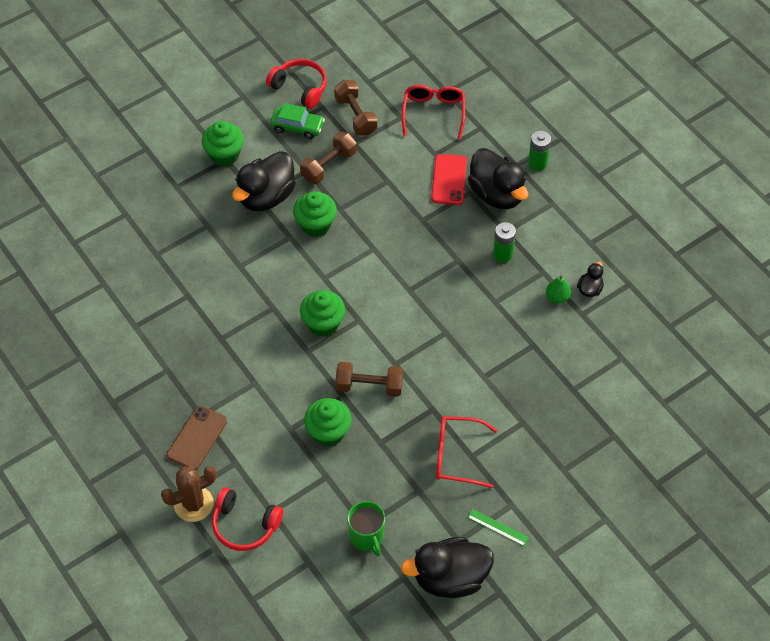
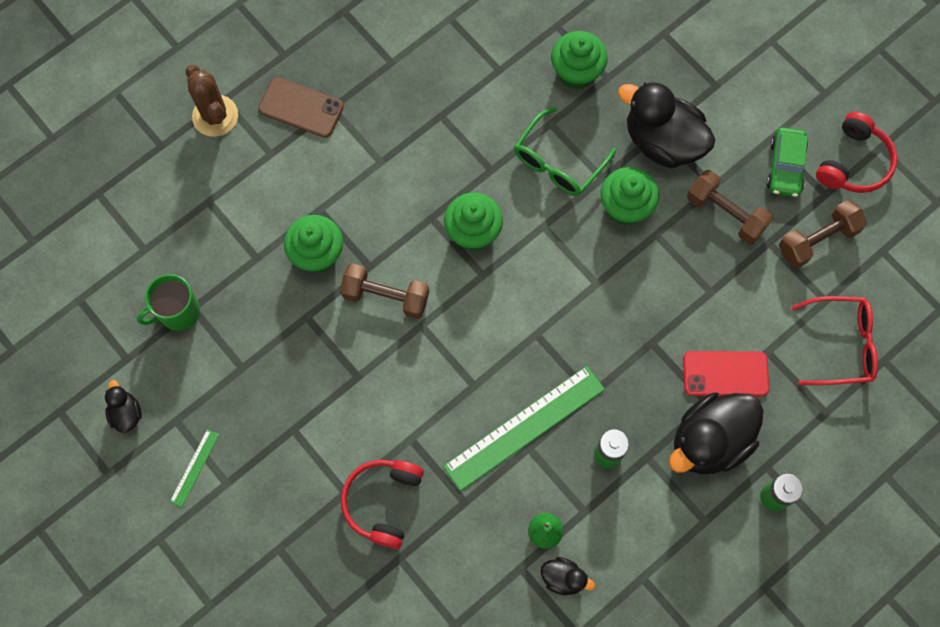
camera: 85 degrees right, 15 degrees up
green cupcake [202,121,244,167] -> green cupcake moved to [551,31,608,90]
red headphones [212,487,283,551] -> red headphones moved to [341,460,424,549]
brown dumbbell [335,362,403,397] -> brown dumbbell turned 75 degrees counterclockwise [340,263,429,319]
black duck [401,537,494,598] -> black duck [105,380,142,433], size x0.47
red glasses [436,416,497,488] -> none
none -> green ruler [443,366,605,491]
none -> green glasses [514,107,616,196]

